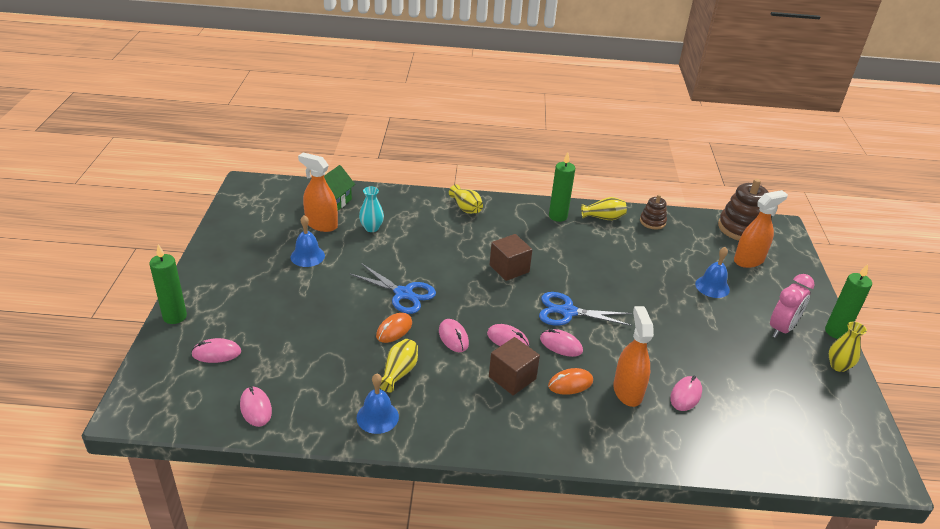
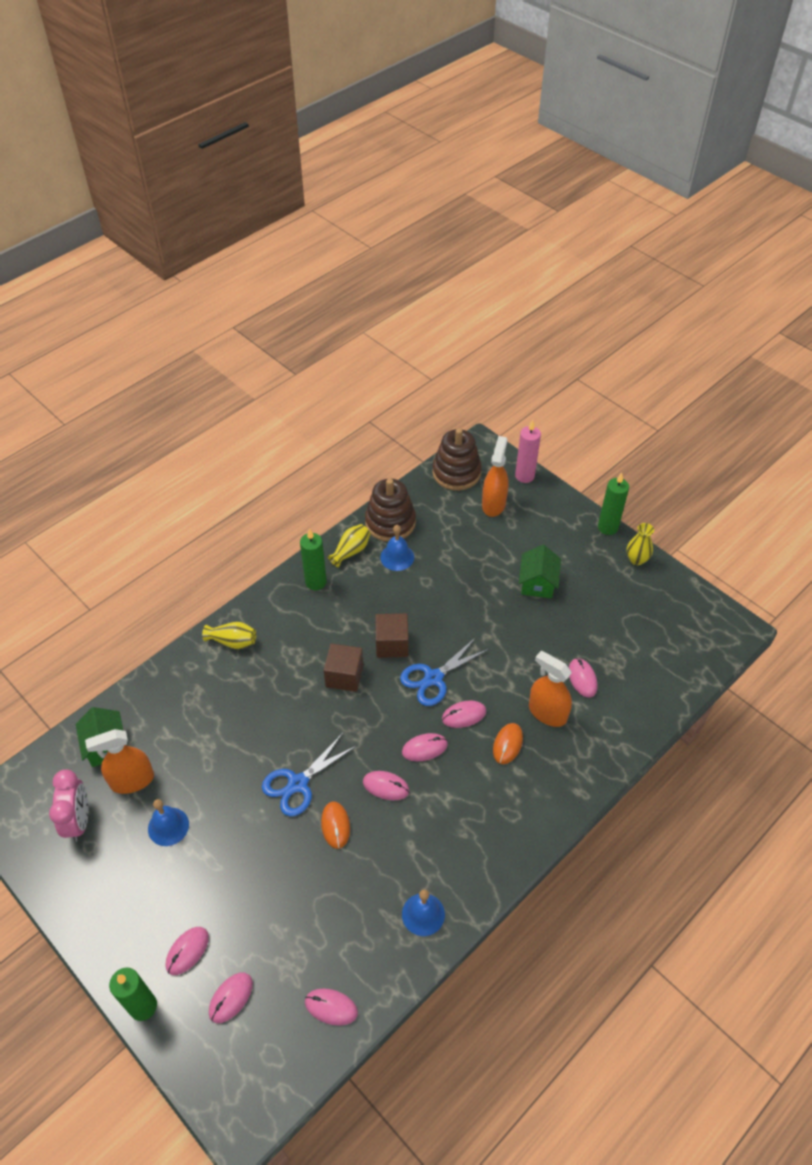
camera: 45 degrees left, 15 degrees up
blue scissors [349,263,436,314] -> blue scissors turned 150 degrees clockwise [262,733,356,816]
turquoise vase [359,186,384,232] -> none
yellow vase [380,339,418,392] -> none
brown cube [489,337,540,395] -> brown cube moved to [375,613,408,658]
brown stacking toy [640,195,667,229] -> brown stacking toy [365,479,416,542], size x1.79
blue bell [695,247,730,298] -> blue bell moved to [380,525,414,571]
pink clock [770,274,814,338] -> pink clock moved to [49,769,88,842]
none -> pink mouse [166,927,209,975]
none -> pink candle [515,420,541,483]
none -> green house [519,545,561,598]

